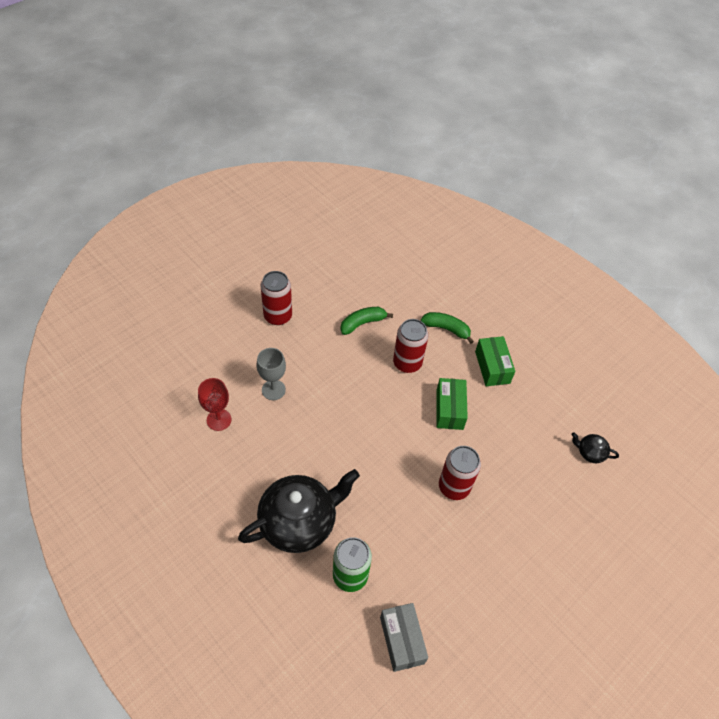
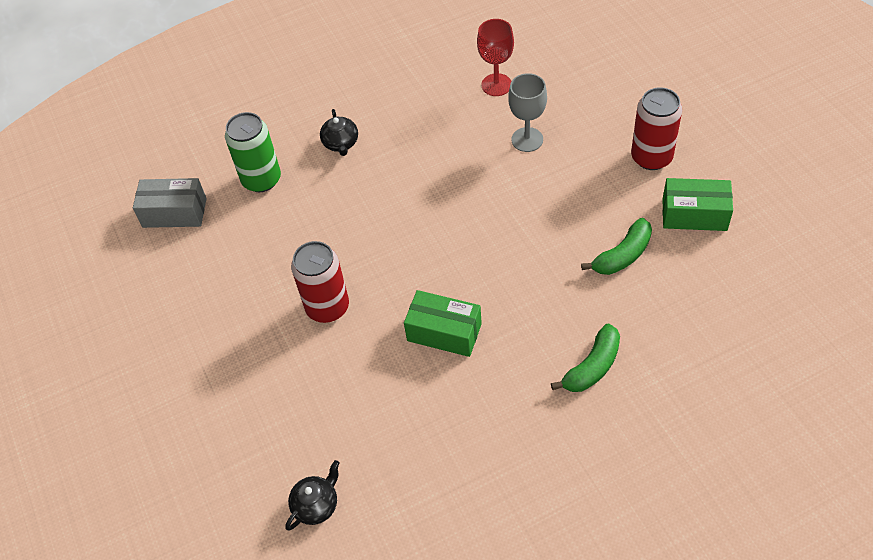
camera: 115 degrees right, 0 degrees up
black teapot [238,469,360,553] -> black teapot [320,109,358,156], size x0.43
green banana [340,307,393,335] -> green banana turned 60 degrees clockwise [581,218,652,275]
red can [393,319,428,373] -> none
green box [475,336,515,386] -> green box moved to [663,178,733,231]

